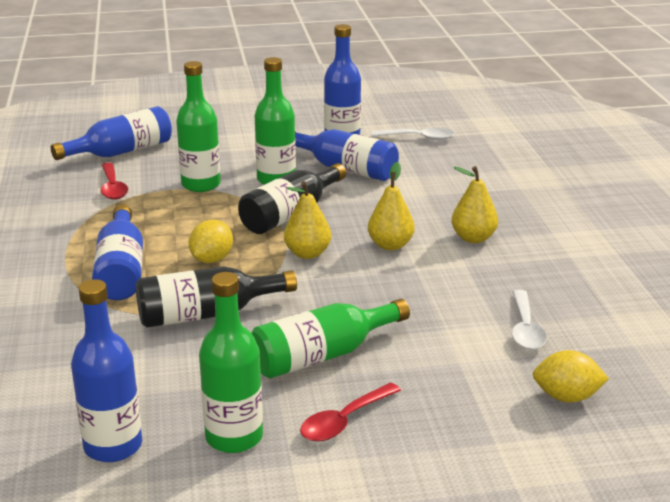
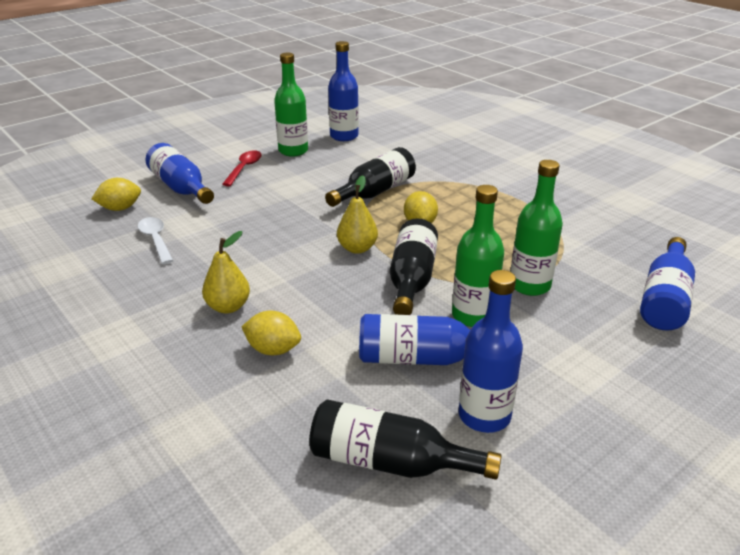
camera: 150 degrees right, 5 degrees up
blue bottle [92,204,143,300] -> blue bottle moved to [146,143,214,204]
red spoon [101,163,128,200] -> none
green bottle [251,299,410,378] -> none
yellow pear [368,162,415,250] -> none
white spoon [372,128,454,140] -> black bottle [309,399,502,480]
none -> yellow lemon [241,310,301,355]

